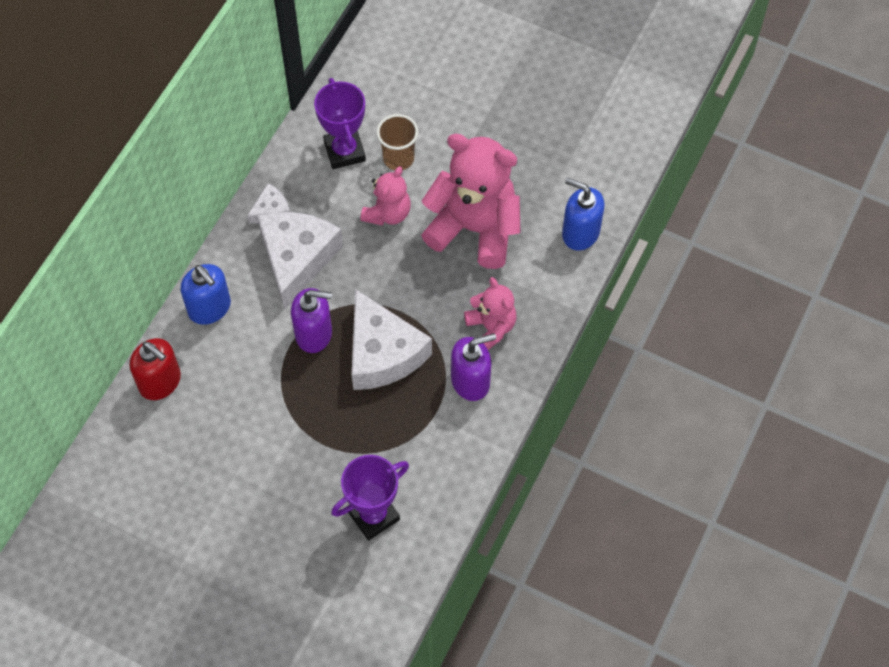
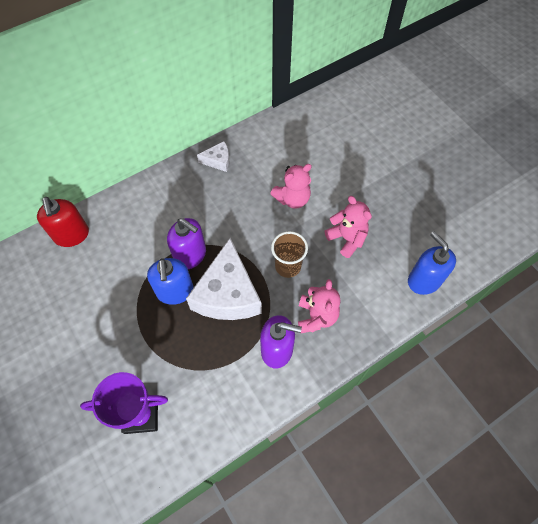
camera: 30 degrees right, 0 degrees up
blue soap dispenser [181,264,231,325] -> blue soap dispenser moved to [147,258,194,305]
white cheese [257,212,343,310] -> none
purple trophy [314,78,366,169] -> none
brown cup [376,114,418,170] -> brown cup moved to [271,231,308,278]
pink teddy bear [421,134,520,269] -> pink teddy bear [325,196,372,258], size x0.53

